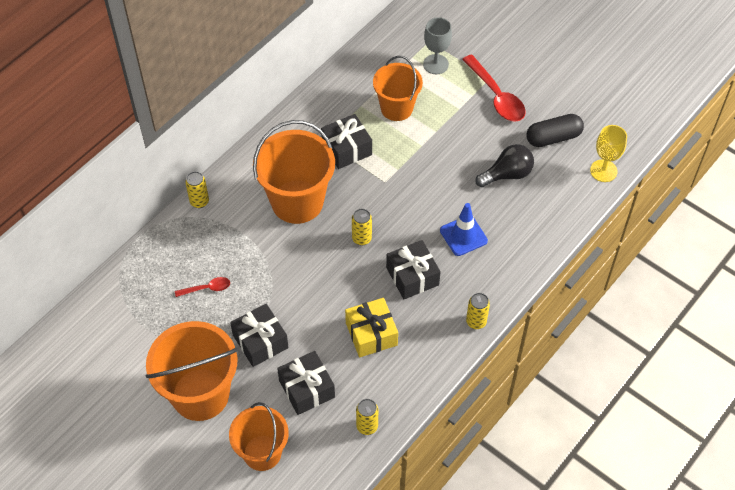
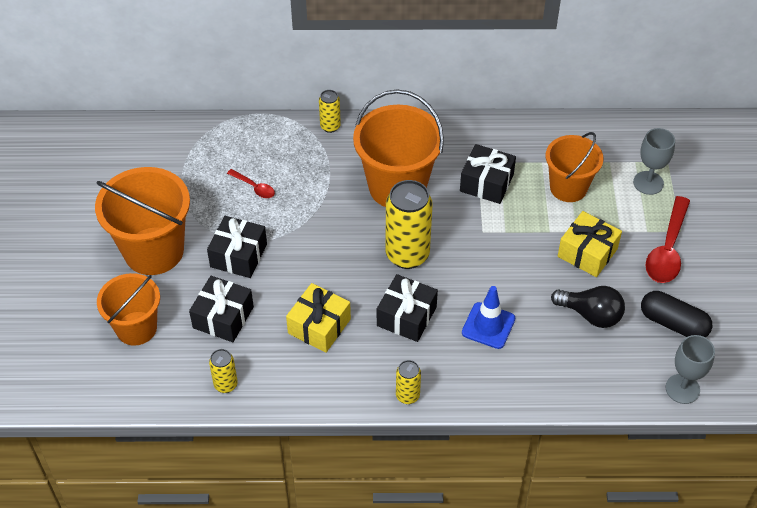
camera: 50 degrees right, 5 degrees down
yellow can [352,209,372,245] -> yellow can [385,180,432,269], size x1.99
yellow goblet [590,125,627,182] -> grey goblet [666,335,715,404]
none -> yellow gift [558,211,622,277]

